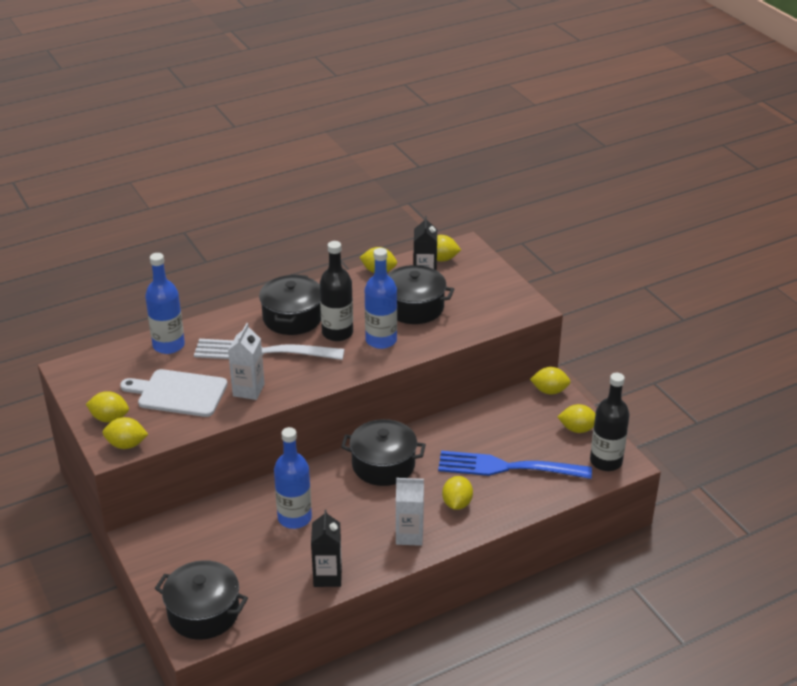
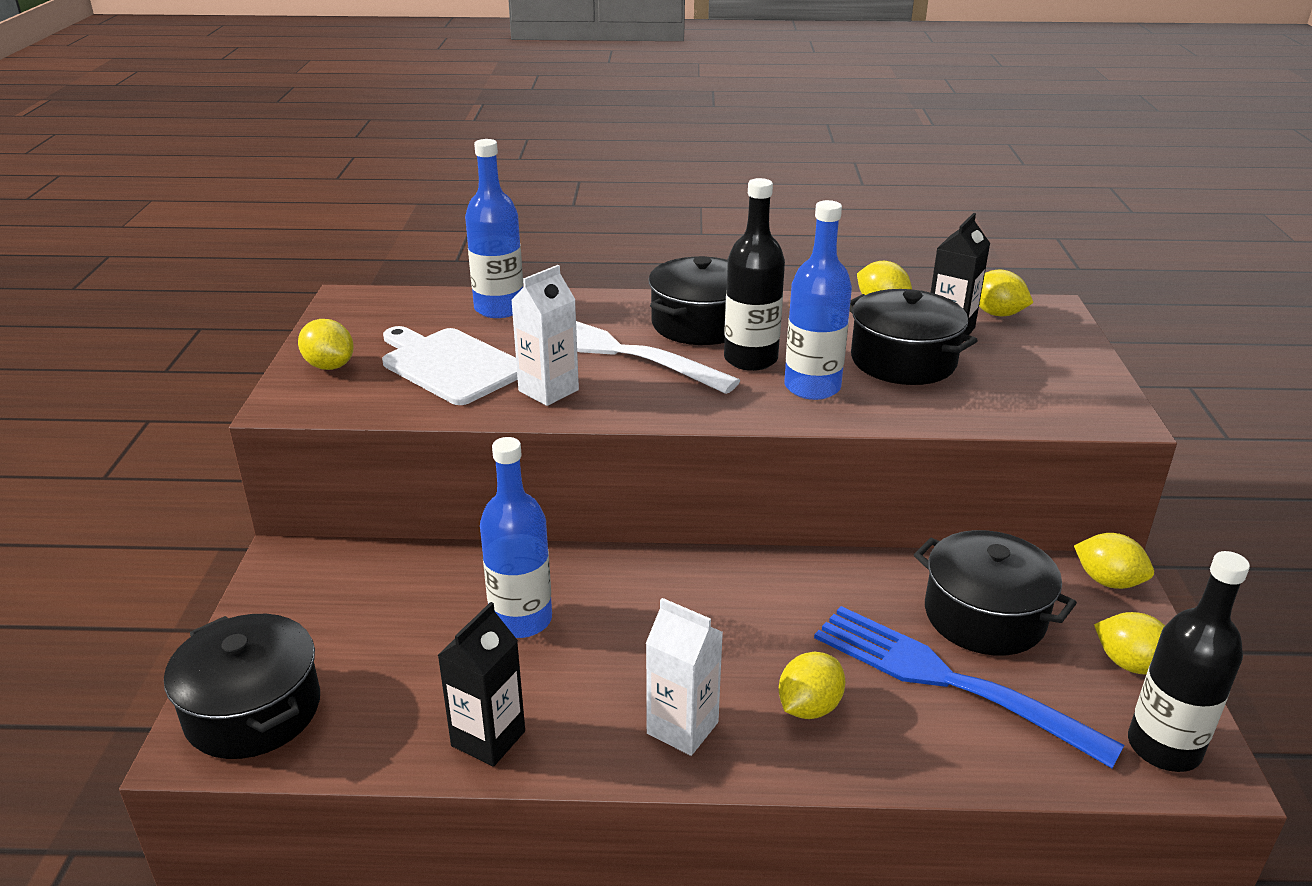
camera: 30 degrees right, 5 degrees down
yellow lemon [103,417,148,449] -> none
black pot [341,419,426,486] -> black pot moved to [914,530,1077,656]

